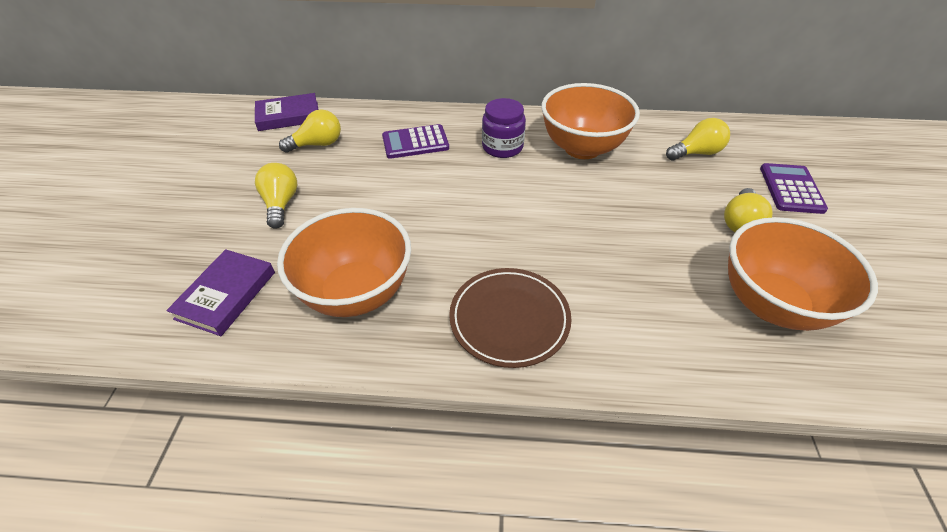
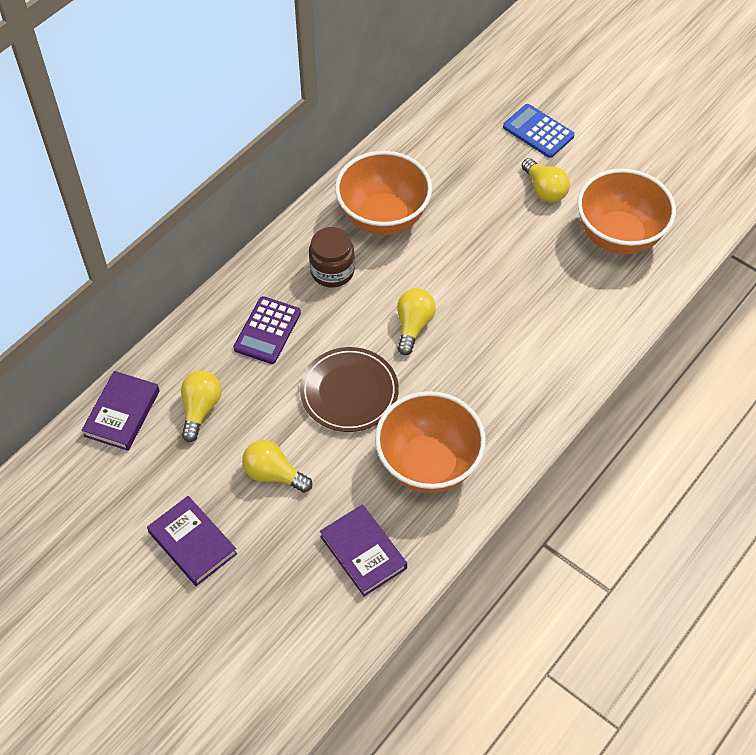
camera: 55 degrees left, 10 degrees up
brown plate [449,268,572,368] -> brown plate moved to [300,347,399,432]
purple jar [482,98,526,158] -> brown jar [309,227,355,288]
yellow light bulb [666,118,730,160] -> yellow light bulb moved to [397,288,436,355]
purple calculator [760,163,828,214] -> blue calculator [503,104,575,158]
none -> purple book [147,496,237,586]

